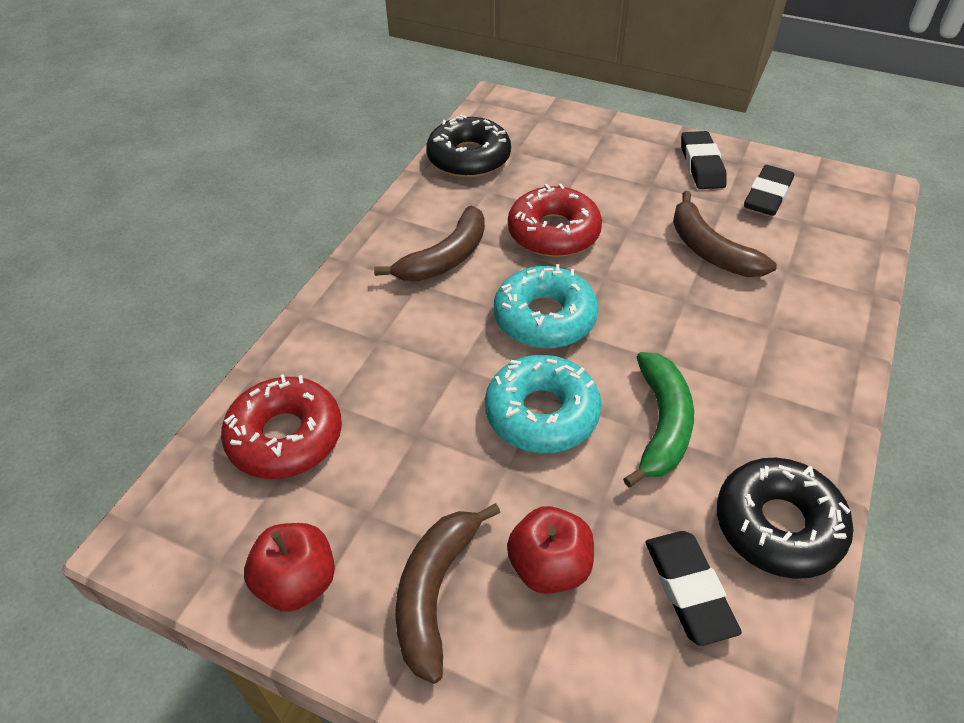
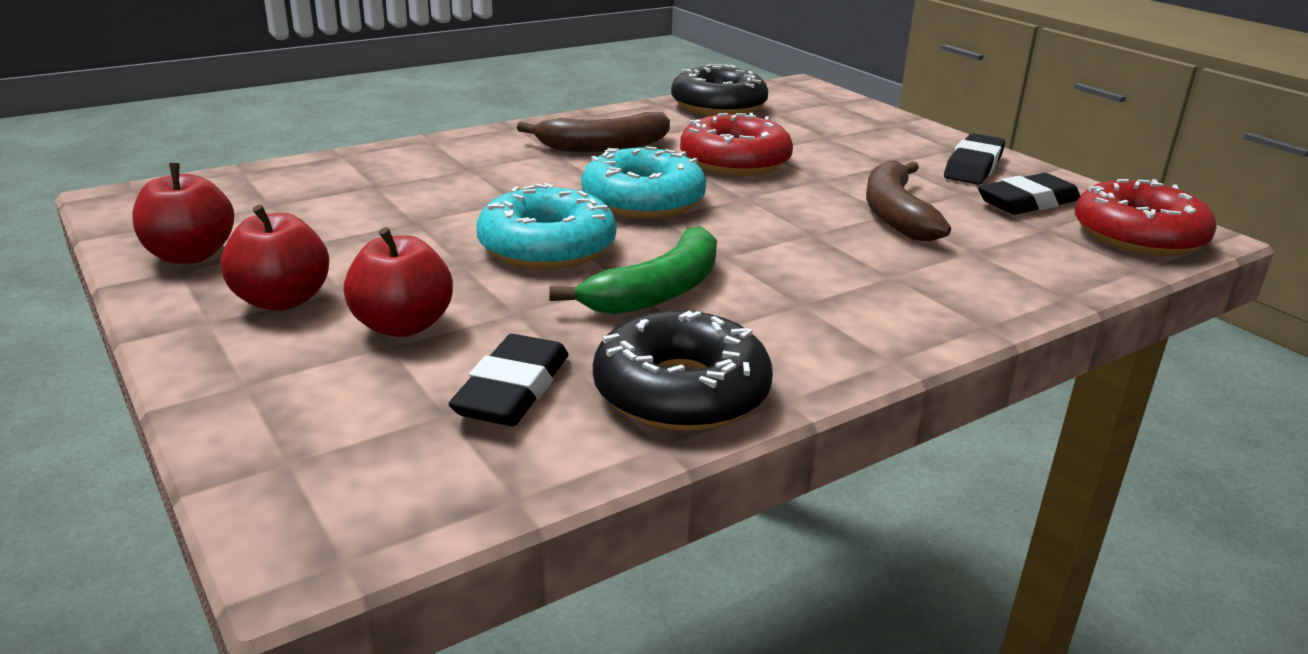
camera: 30 degrees right, 20 degrees down
red donut [221,374,342,479] -> red donut moved to [1075,179,1217,256]
brown banana [395,503,500,684] -> red apple [220,205,329,311]

